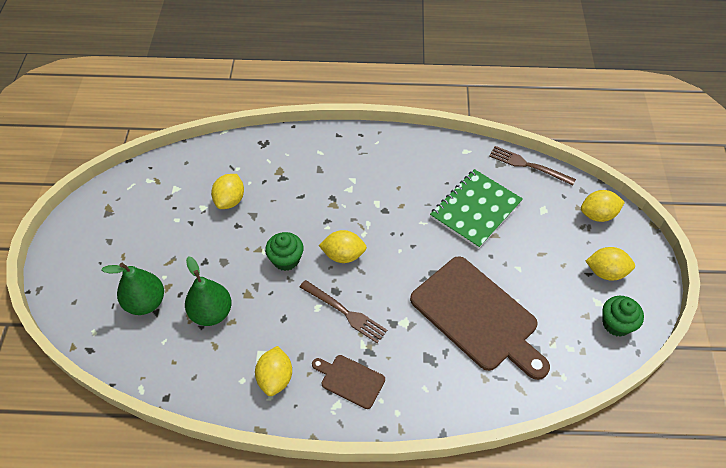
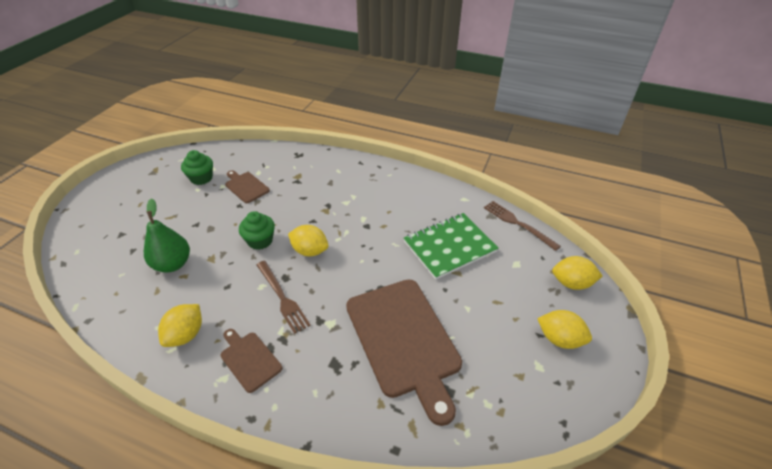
camera: 20 degrees right, 10 degrees down
green pear [101,263,164,315] -> none
yellow lemon [211,174,244,209] -> brown cutting board [225,170,270,203]
green cupcake [602,296,644,337] -> green cupcake moved to [181,150,213,185]

